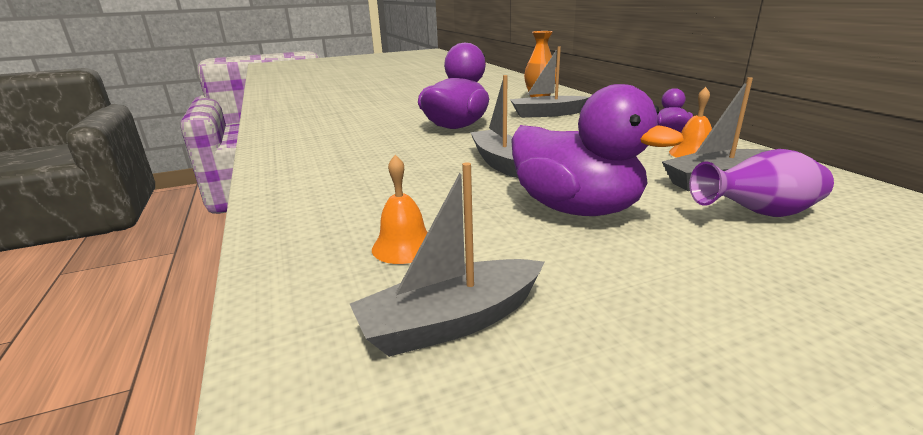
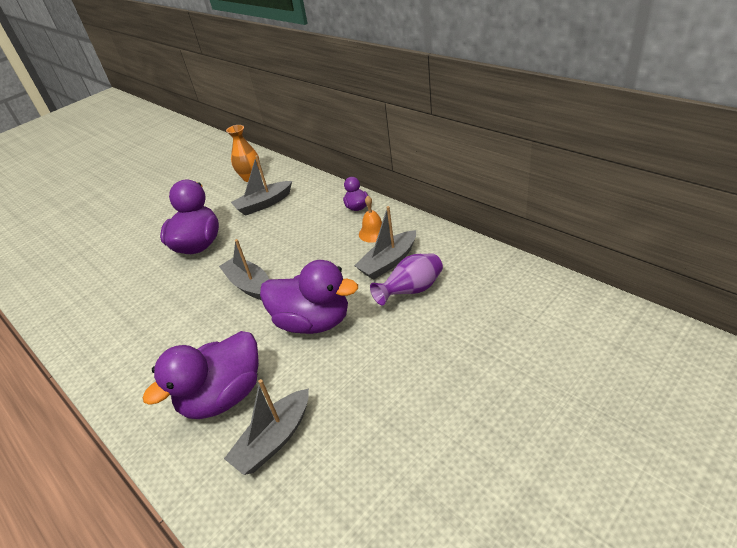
camera: 20 degrees left, 15 degrees up
orange bell [372,155,428,264] -> purple duck [143,331,259,419]

